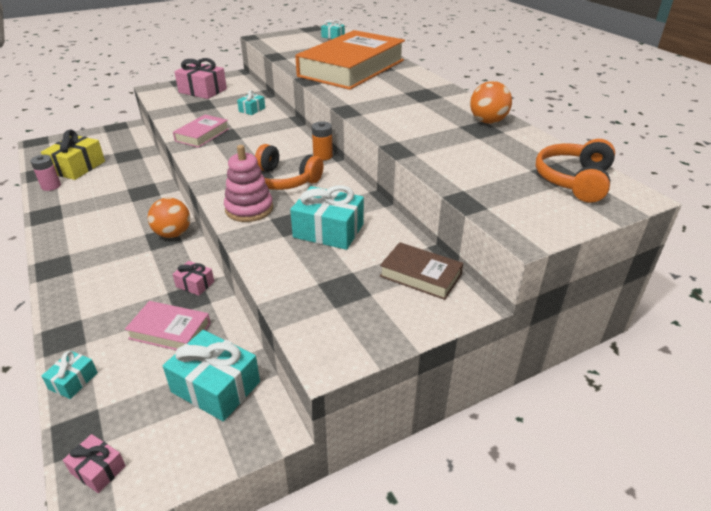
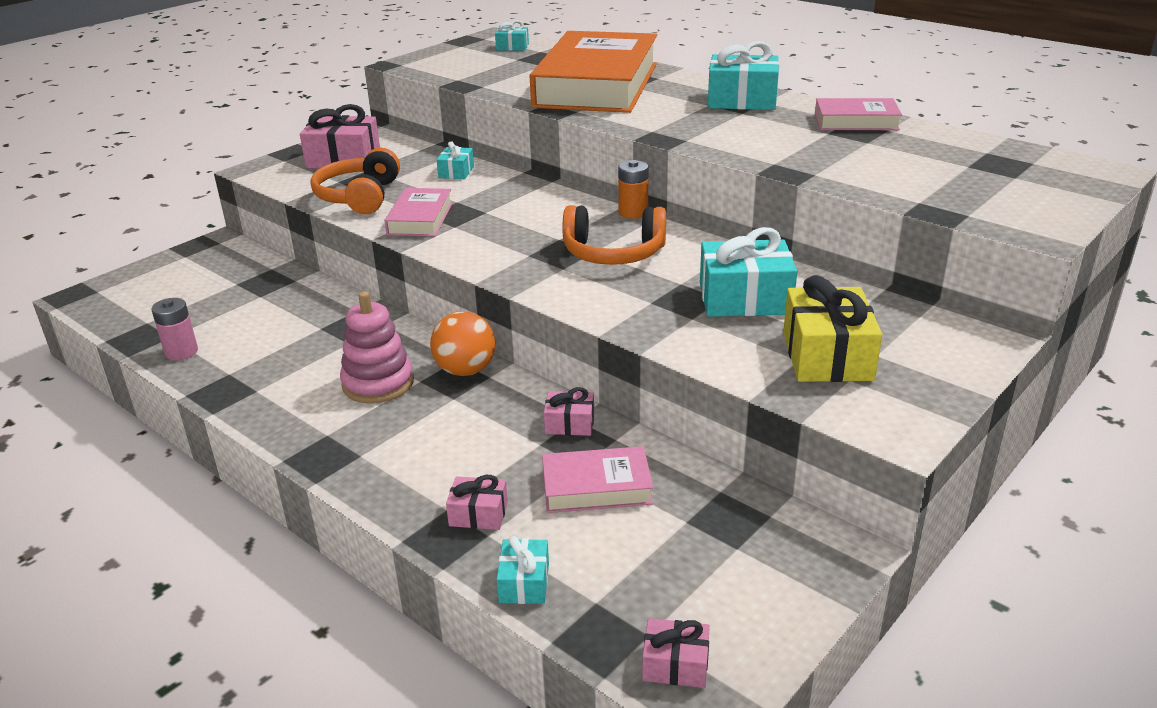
camera: 20 degrees left, 5 degrees down
yellow gift [41,129,105,180] -> yellow gift moved to [783,275,882,382]
turquoise gift [163,330,260,421] -> turquoise gift moved to [708,41,779,110]
pink stacking toy [224,145,273,222] -> pink stacking toy moved to [340,291,414,404]
brown book [380,242,463,300] -> none
orange ball [470,81,512,124] -> pink book [815,98,902,130]
orange headphones [536,139,615,203] -> orange headphones moved to [310,148,400,214]
none -> pink gift [446,475,508,530]

